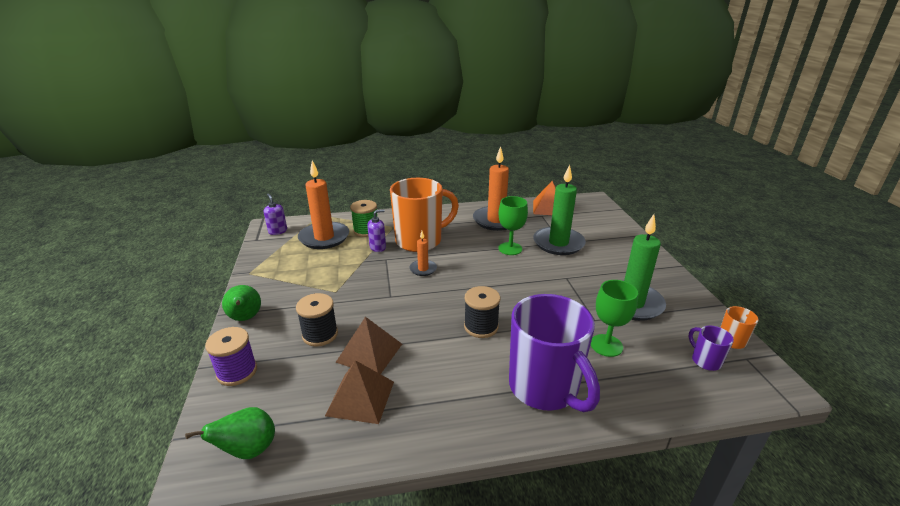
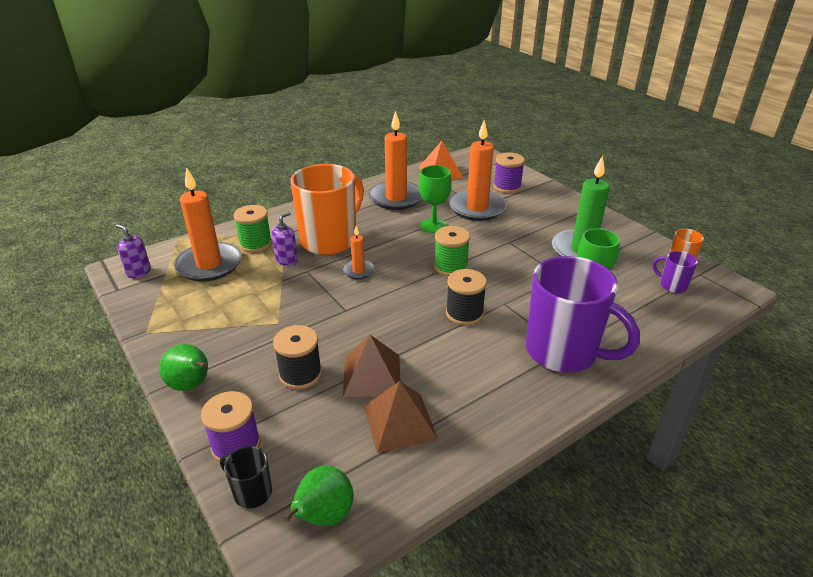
camera: 25 degrees left, 5 degrees up
green candle [533,164,586,255] -> orange candle [449,120,506,221]
none -> black mug [220,446,272,509]
none -> green spool [434,226,470,276]
none -> purple spool [493,153,525,193]

